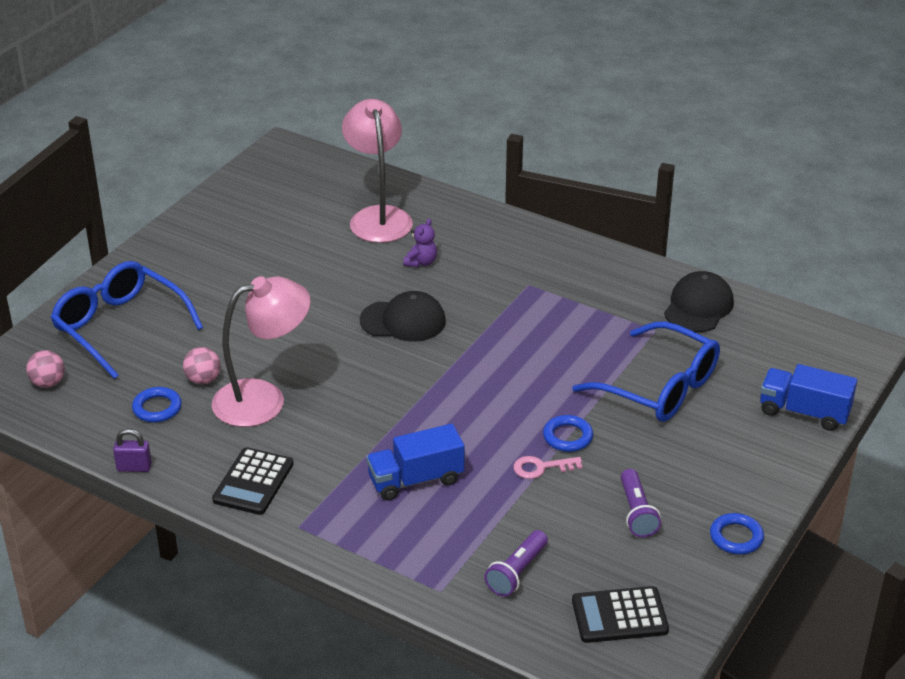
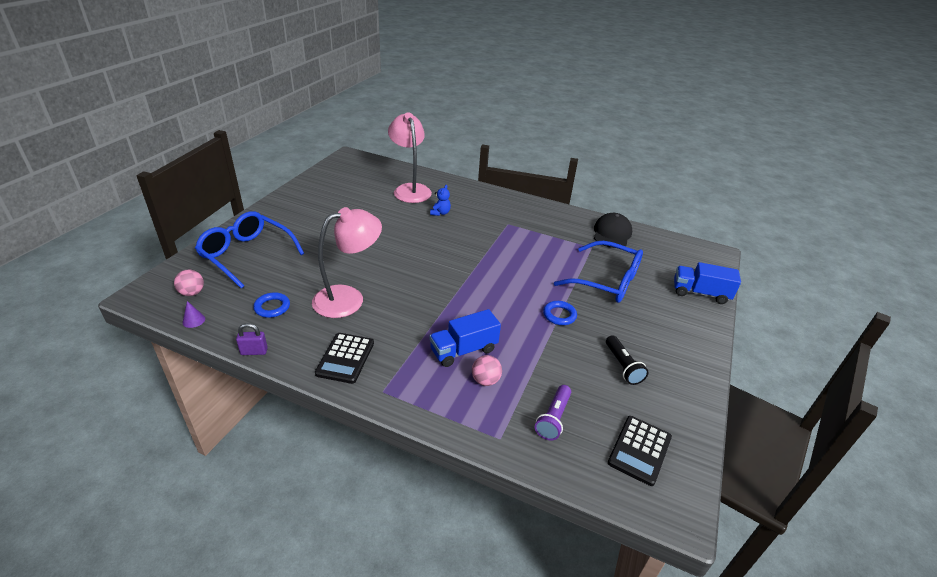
camera: 10 degrees left, 0 degrees up
pink ball [183,347,220,384] -> pink ball moved to [472,355,502,386]
black cap [360,291,446,342] -> none
purple teddy bear [403,219,437,267] -> blue teddy bear [430,185,451,216]
pink key [513,456,582,479] -> none
black calculator [572,586,669,643] -> black calculator turned 45 degrees counterclockwise [608,416,672,486]
purple flashlight [621,469,661,537] -> black flashlight [606,335,649,385]
blue ring [710,513,764,554] -> none
none -> purple cone [183,301,205,328]

